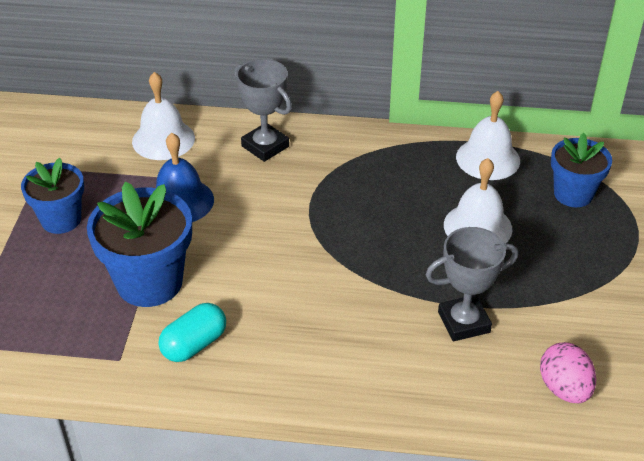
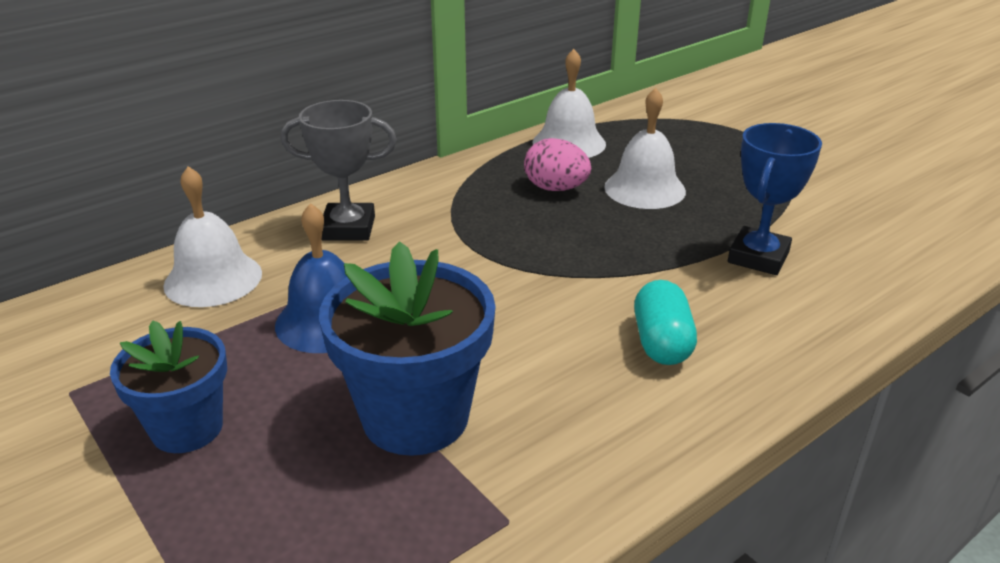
camera: 45 degrees left, 10 degrees down
turquoise capsule [158,303,226,362] -> turquoise capsule moved to [634,280,697,365]
grey trophy [426,227,518,341] -> blue trophy [728,123,822,275]
pink egg [540,342,596,403] -> pink egg moved to [524,138,591,191]
blue flower pot [551,133,612,207] -> none

